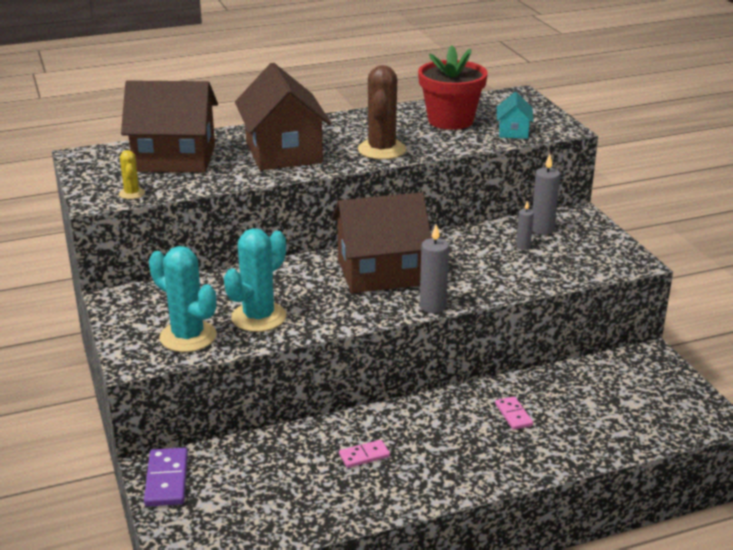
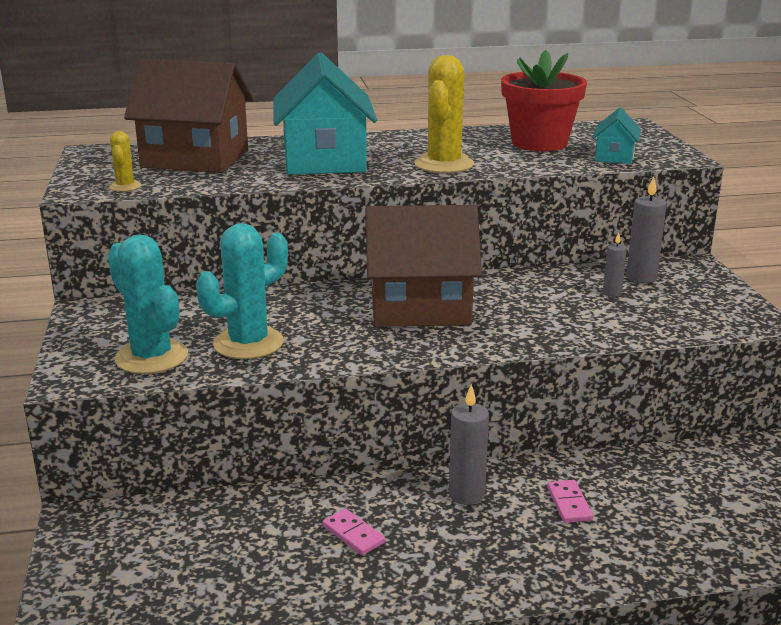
camera: 10 degrees right, 5 degrees down
purple domino [144,447,188,507] -> none
brown house [235,63,331,170] -> turquoise house [273,53,377,175]
pink domino [339,440,390,468] -> pink domino turned 60 degrees clockwise [323,509,385,555]
brown cactus [358,65,406,160] -> yellow cactus [414,55,474,173]
grey candle [420,225,449,313] -> grey candle moved to [449,384,489,505]

